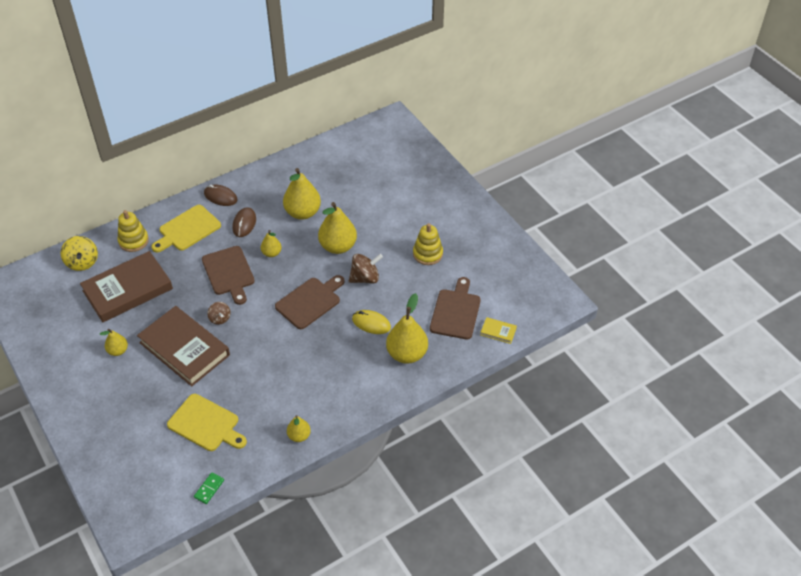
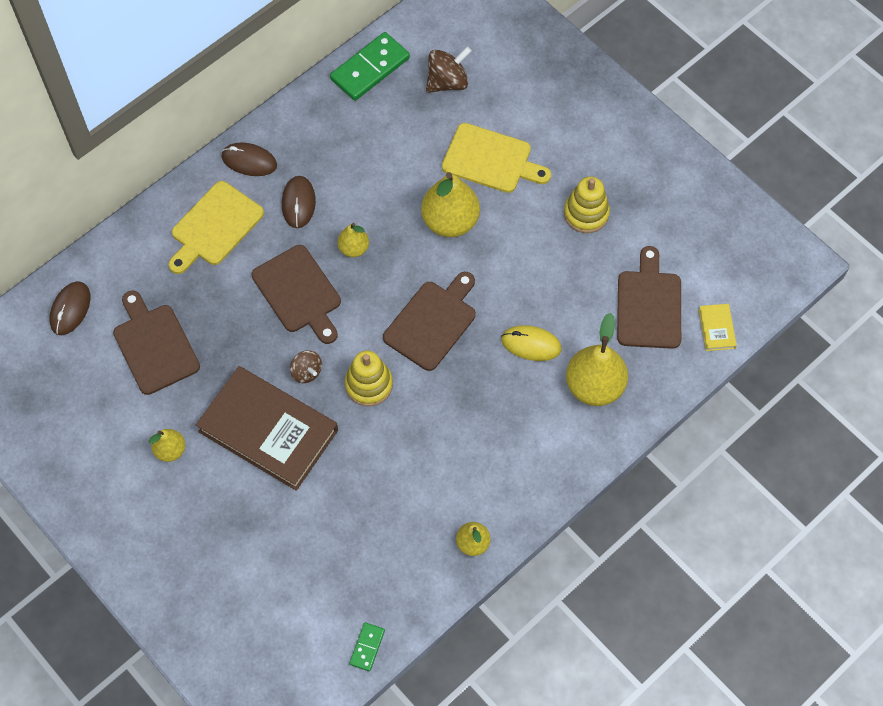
camera: 10 degrees left, 15 degrees up
yellow spinning top [61,236,98,271] -> brown mouse [50,281,90,335]
brown book [80,251,173,322] -> brown cutting board [113,291,200,395]
yellow stacking toy [117,210,149,252] -> yellow stacking toy moved to [345,351,393,406]
yellow cutting board [167,394,247,451] -> yellow cutting board moved to [442,123,551,193]
yellow pear [283,168,321,220] -> none
brown spinning top [349,254,383,284] -> brown spinning top moved to [426,46,472,93]
yellow book [480,317,517,344] -> yellow book turned 75 degrees clockwise [699,304,737,351]
none -> green domino [330,32,410,101]

